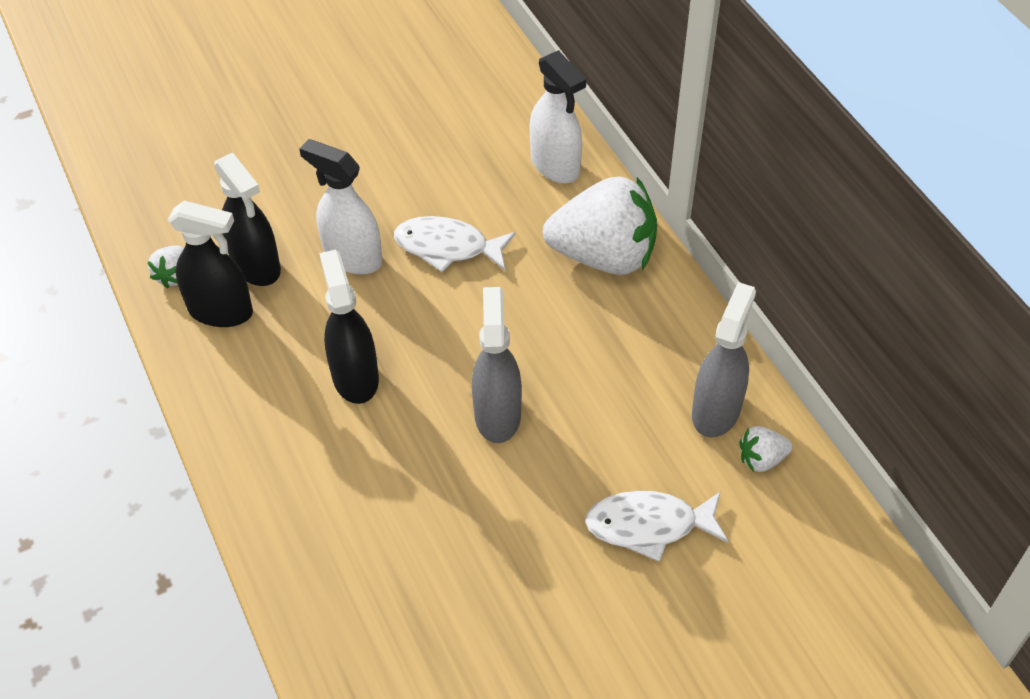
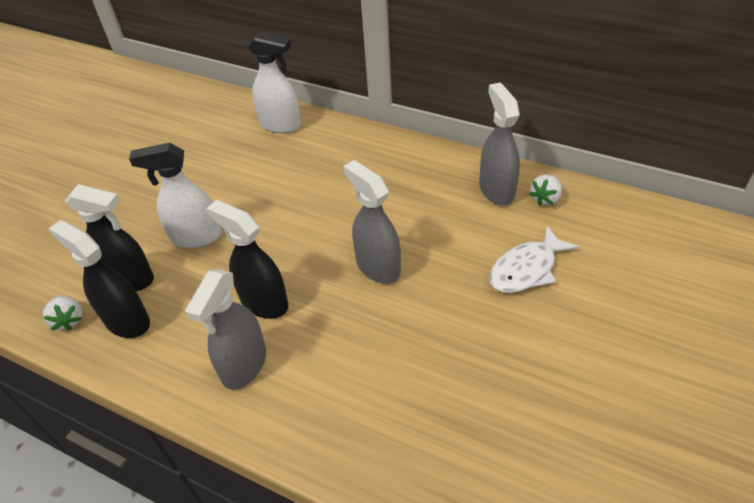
camera: 35 degrees left, 5 degrees down
black spray bottle [168,201,253,327] -> black spray bottle turned 120 degrees counterclockwise [49,220,150,338]
white fish [394,216,516,273] -> none
white strawberry [543,176,657,275] -> none
none -> grey spray bottle [185,269,266,390]

